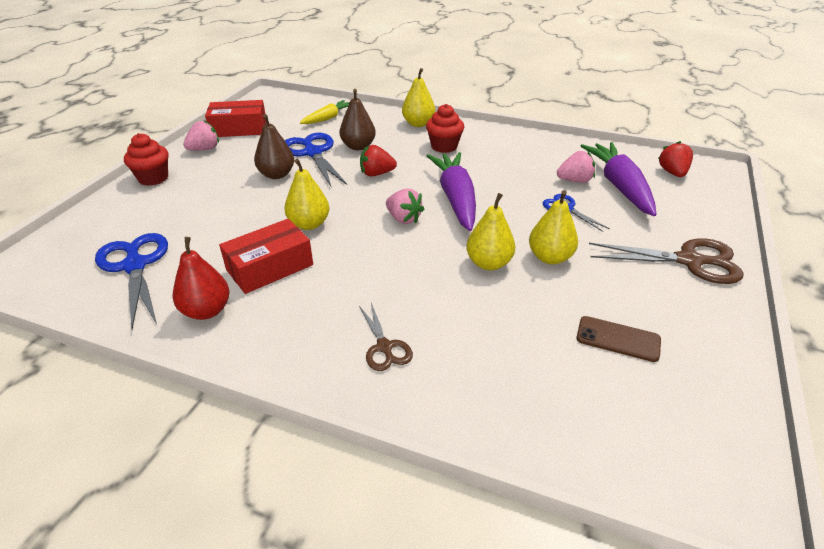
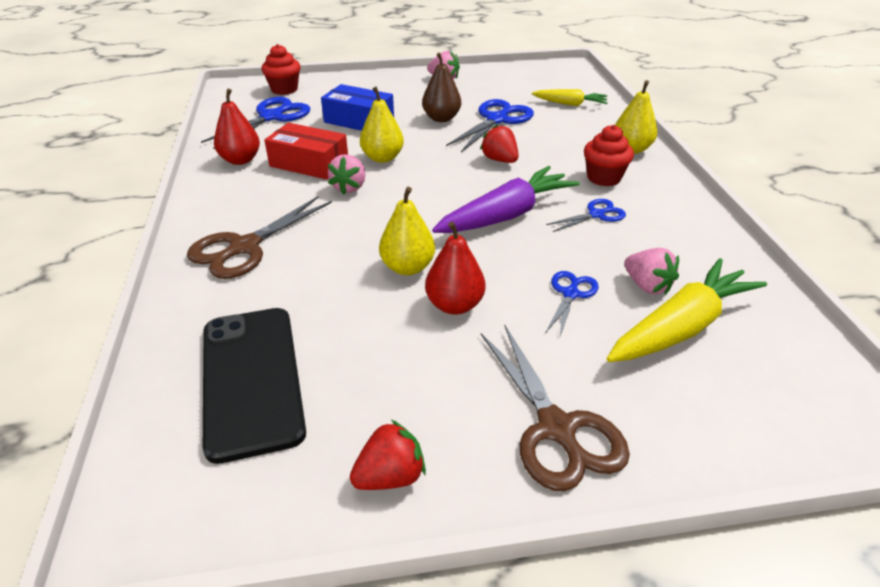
camera: 60 degrees right, 0 degrees up
red cupcake [124,133,168,186] -> red cupcake moved to [261,44,301,95]
red box [205,100,266,137] -> none
brown pear [339,89,376,150] -> none
brown scissors [359,303,413,371] -> brown scissors [187,196,332,279], size x1.78
pink strawberry [386,188,424,224] -> pink strawberry moved to [328,154,366,194]
yellow pear [529,190,578,264] -> red pear [425,222,485,314]
brown phone [576,316,661,362] -> none
purple carrot [581,142,657,216] -> yellow carrot [607,258,767,362]
red strawberry [658,141,693,177] -> red strawberry moved to [350,420,426,490]
none -> black phone [203,308,306,464]
none -> blue box [321,84,394,131]
none -> blue scissors [546,199,626,232]

